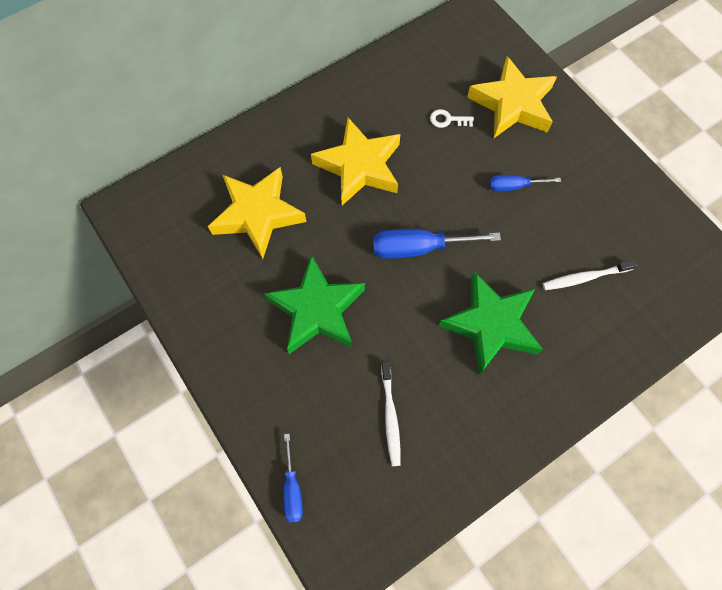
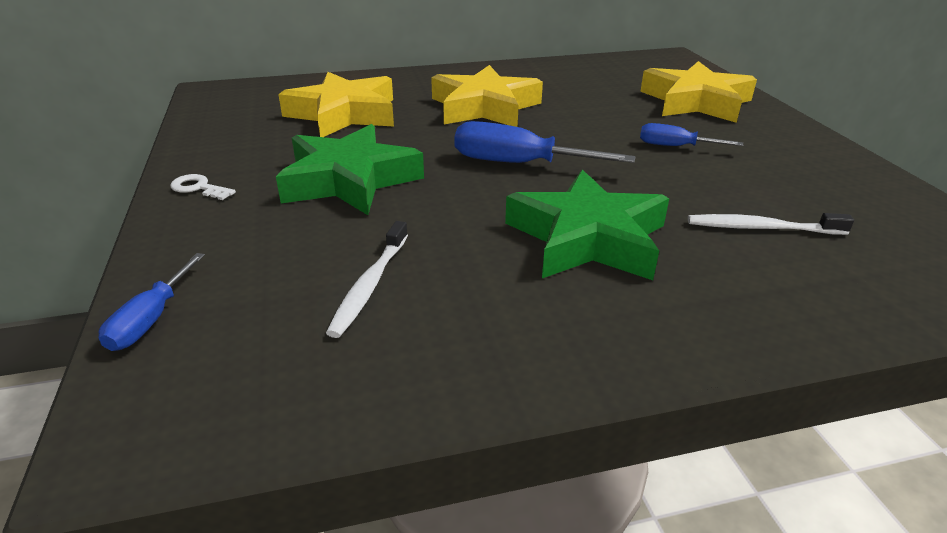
camera: 20 degrees right, 35 degrees down
white key [430,109,474,128] -> white key moved to [170,174,236,200]

